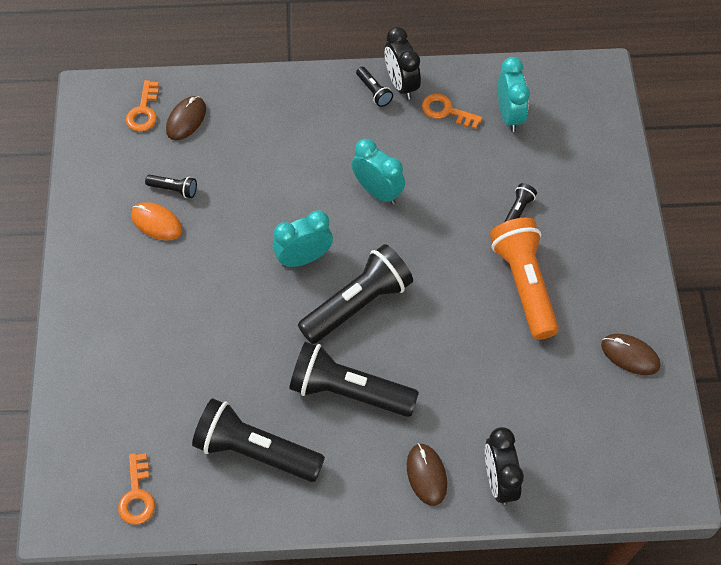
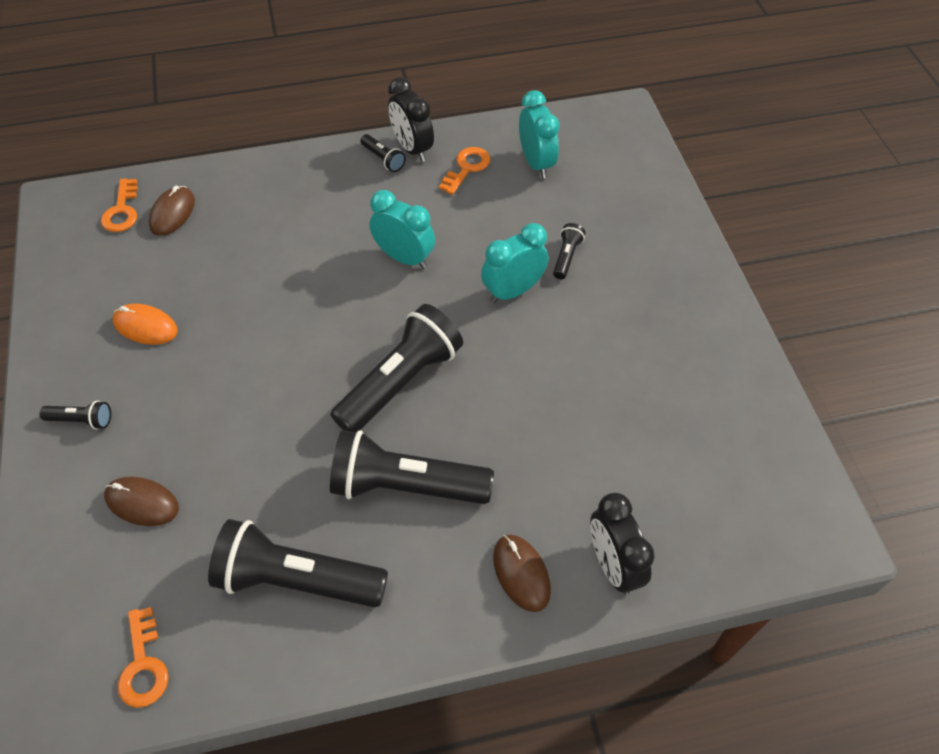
camera: 10 degrees left, 5 degrees down
black flashlight [145,175,197,198] -> black flashlight moved to [39,401,111,429]
turquoise clock [273,210,333,267] -> turquoise clock moved to [481,223,549,303]
orange key [422,94,482,129] -> orange key turned 105 degrees clockwise [439,147,490,195]
orange flashlight [490,218,559,340] -> none
brown mouse [601,334,660,375] -> brown mouse moved to [104,477,179,526]

